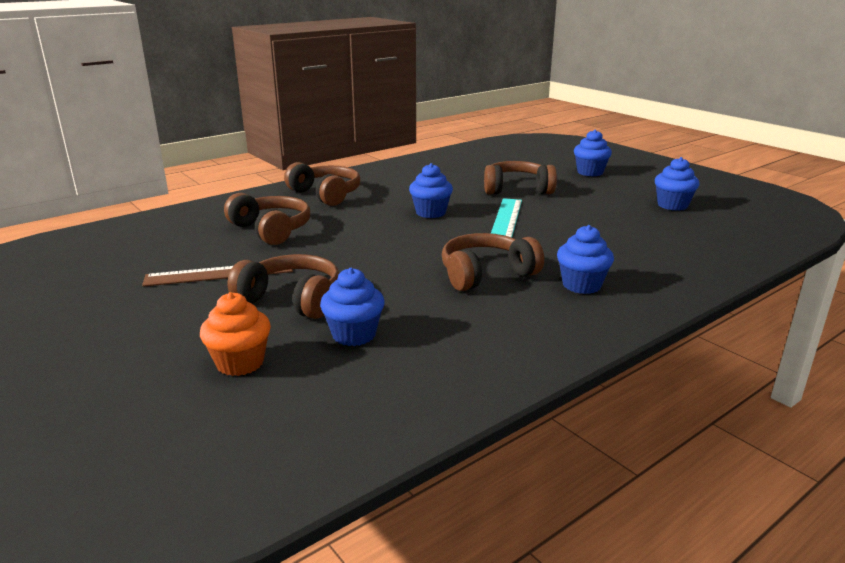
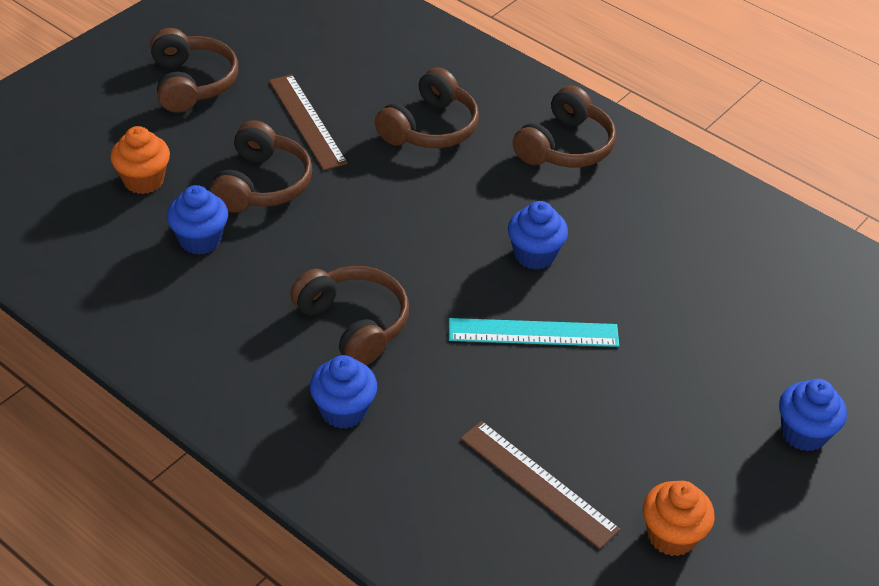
camera: 75 degrees right, 20 degrees up
brown headphones [484,161,557,194] -> brown headphones moved to [150,28,238,113]
blue cupcake [655,157,700,211] -> orange cupcake [643,481,715,556]
none -> brown ruler [460,421,621,549]

